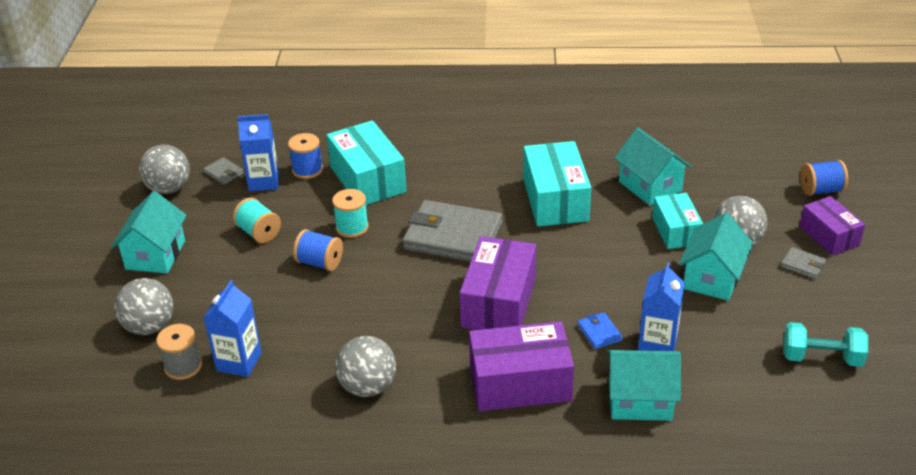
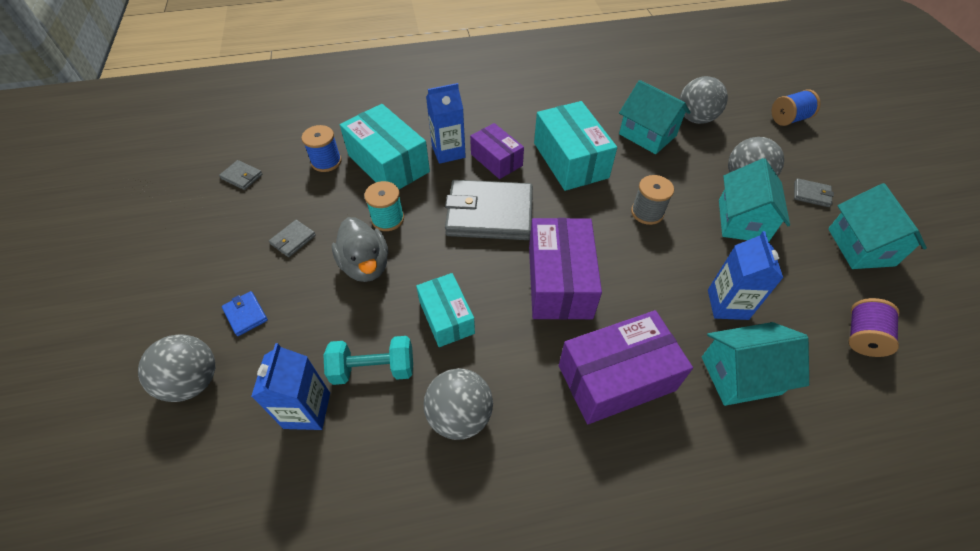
camera: 15 degrees left, 15 degrees up
turquoise house [111,191,187,273] -> turquoise house moved to [828,183,927,269]
grey ball [139,145,190,194] -> grey ball moved to [680,76,728,124]
grey spool [156,324,202,380] -> grey spool moved to [631,175,674,225]
turquoise spool [233,198,281,243] -> grey wallet [269,220,316,257]
blue carton [237,114,279,191] -> blue carton moved to [426,83,466,164]
blue spool [293,229,343,271] -> grey duck [332,217,388,282]
blue wallet [577,312,622,349] -> blue wallet moved to [222,291,268,336]
turquoise box [652,193,703,249] -> turquoise box moved to [416,273,475,347]
turquoise dumbbell [783,322,868,367] -> turquoise dumbbell moved to [323,336,413,385]
purple box [799,196,865,256] -> purple box moved to [470,123,524,179]
none -> purple spool [849,298,899,357]

